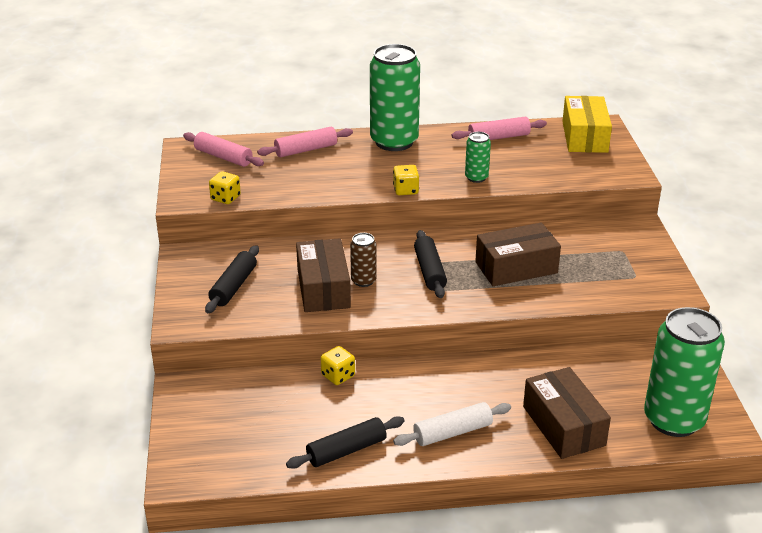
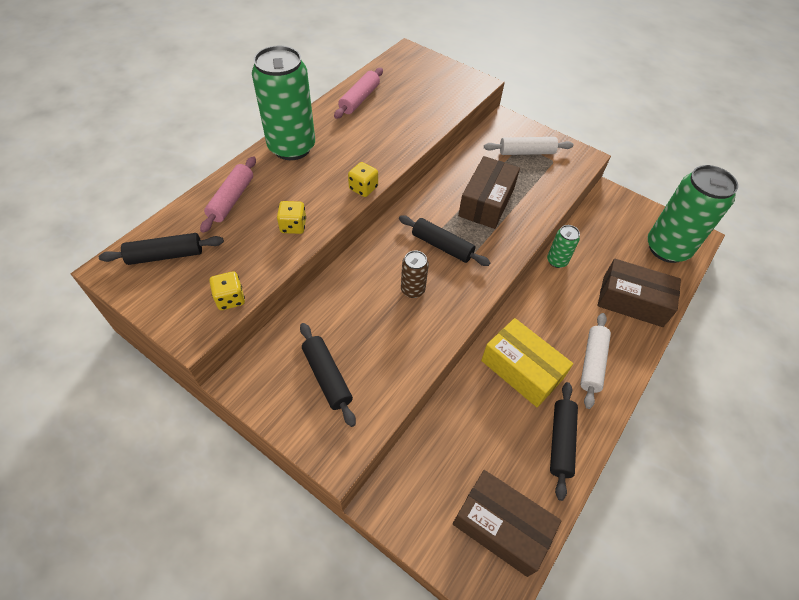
camera: 50 degrees left, 20 degrees up
pink rolling pin [183,132,264,167] -> black rolling pin [99,233,224,265]
brown box [296,238,351,312] -> brown box moved to [453,470,561,577]
yellow dice [321,346,355,385] -> yellow dice moved to [277,201,306,234]
green can [465,132,491,183] -> green can moved to [547,225,580,268]
yellow box [562,96,612,153] -> yellow box moved to [481,318,573,407]
none -> white rolling pin [484,137,574,155]

